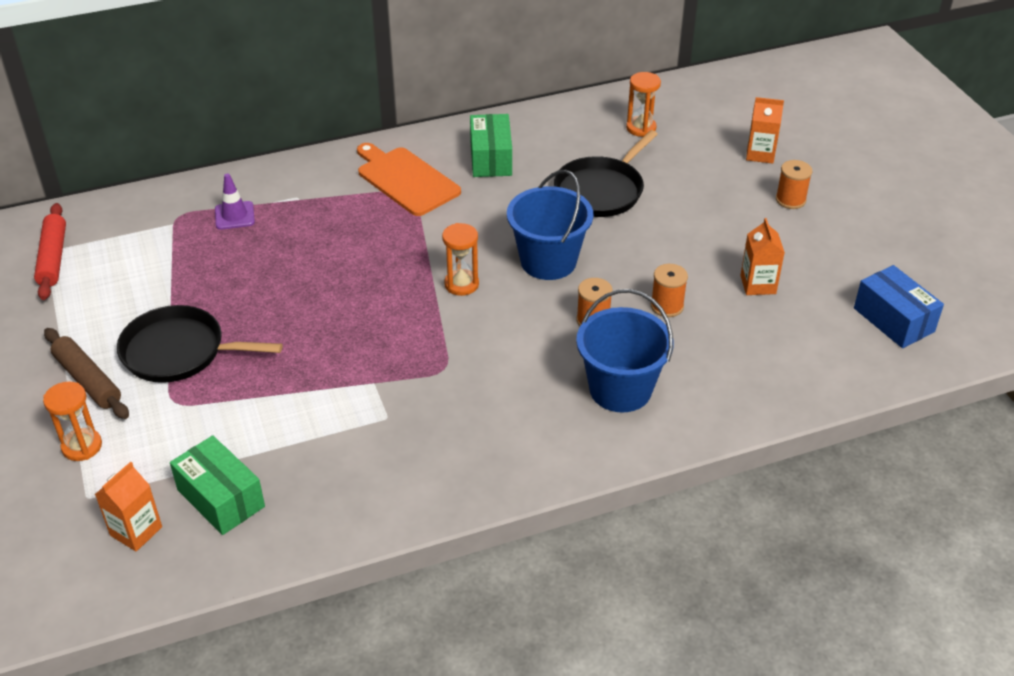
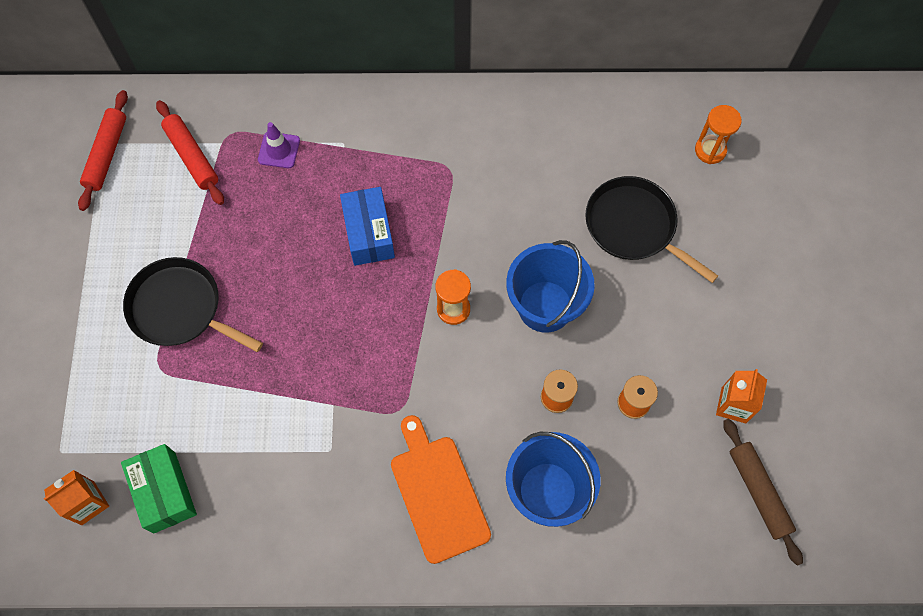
camera: 20 degrees right, 25 degrees up
orange hourglass [43,381,102,461] -> none
brown rolling pin [44,328,129,419] -> brown rolling pin moved to [723,419,803,566]
orange cutting board [357,143,461,216] -> orange cutting board moved to [391,415,491,564]
green box [470,114,512,177] -> none
black pan [554,130,658,217] -> black pan turned 75 degrees clockwise [585,176,718,283]
orange carton [746,97,784,164] -> none
orange spool [776,160,813,209] -> none
blue box [854,265,944,348] -> blue box moved to [340,187,395,266]
none -> red rolling pin [156,100,224,205]

